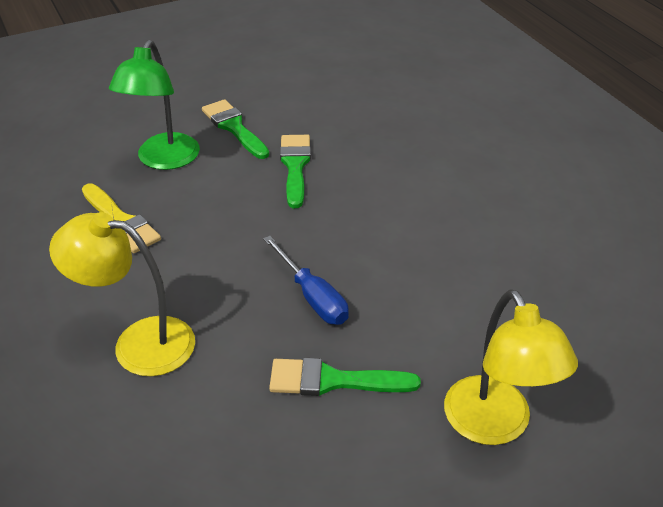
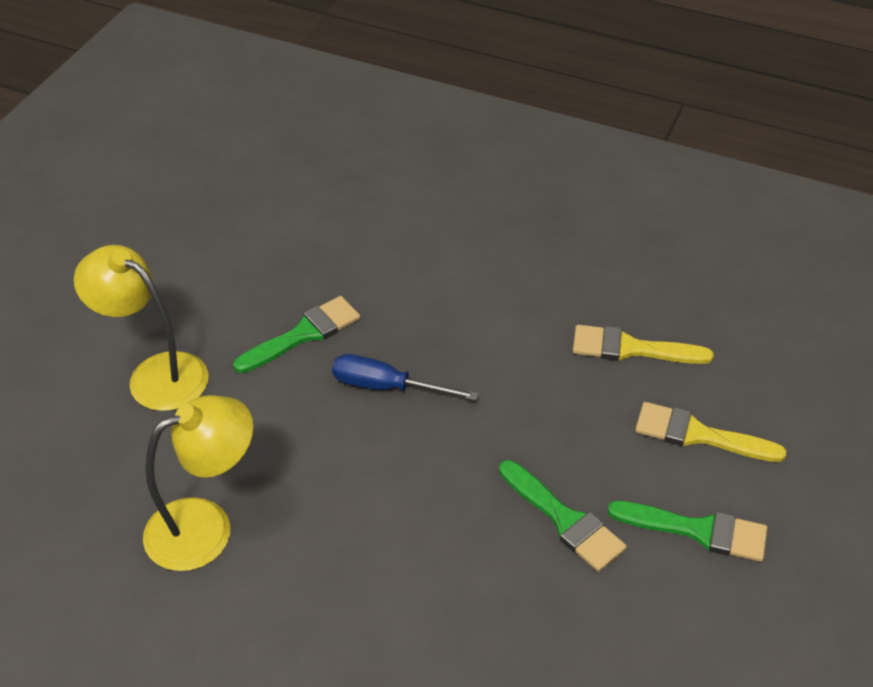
camera: 140 degrees right, 5 degrees up
yellow lamp [49,212,195,376] -> yellow lamp moved to [143,395,253,571]
green lamp [109,40,200,170] -> yellow brush [635,402,787,462]

